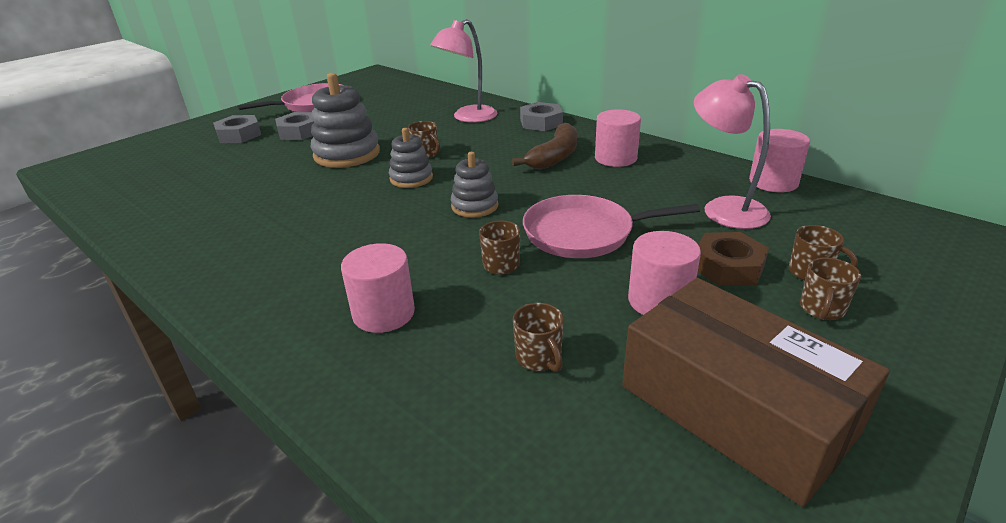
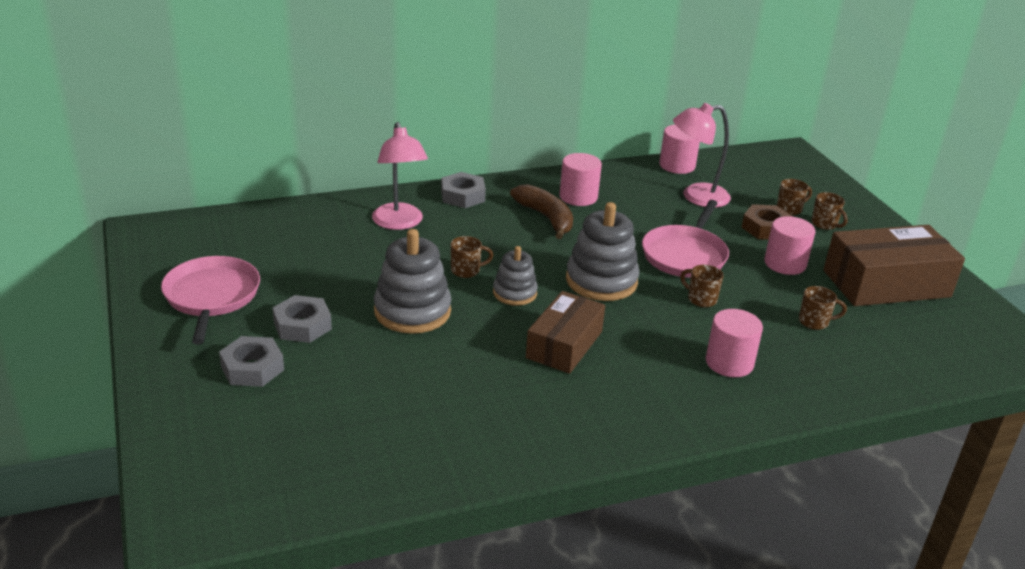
camera: 65 degrees left, 0 degrees up
grey stacking toy [451,152,498,218] -> grey stacking toy [566,202,640,301], size x1.67
none -> brown box [526,291,605,374]

